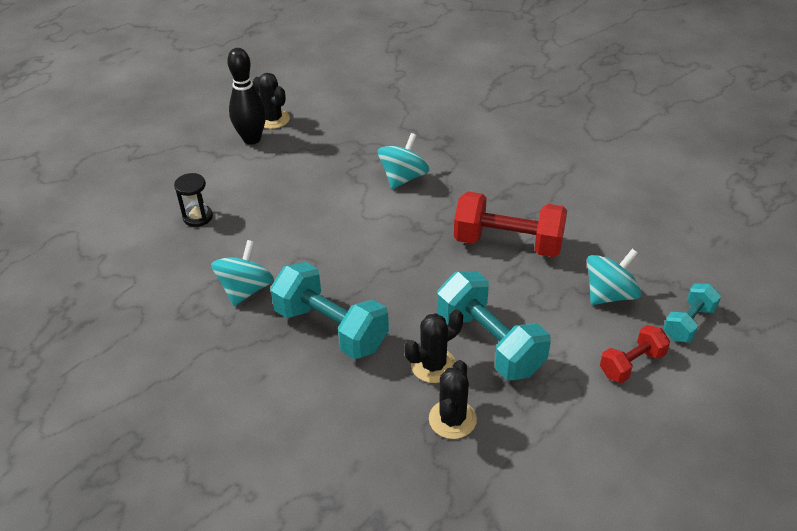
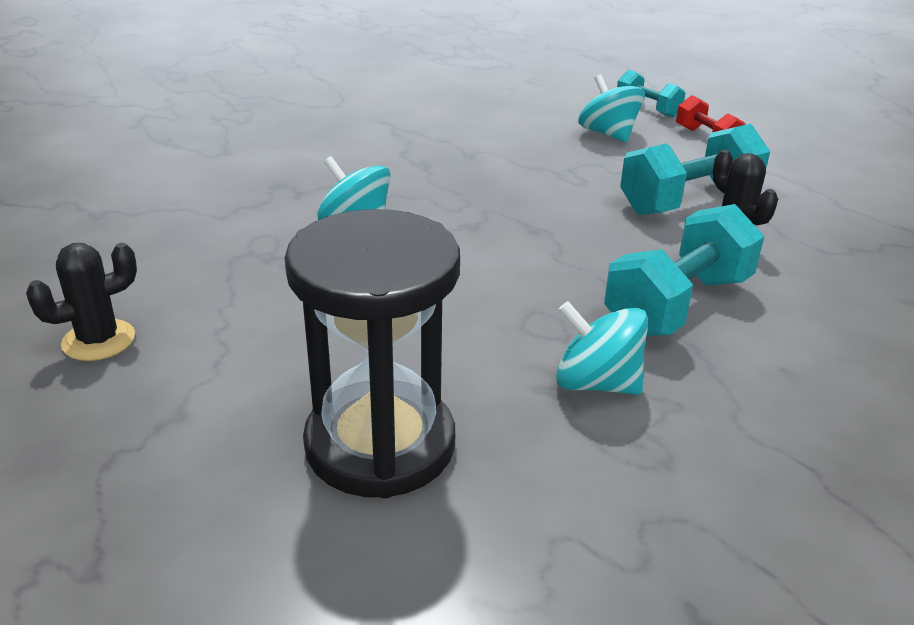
camera: 85 degrees left, 10 degrees down
black hourglass [174,173,213,227] -> black hourglass [284,209,460,498], size x2.38
black bowling pin [227,48,266,145] -> none
black cactus [429,360,477,439] -> none
red dumbbell [454,191,567,257] -> none

